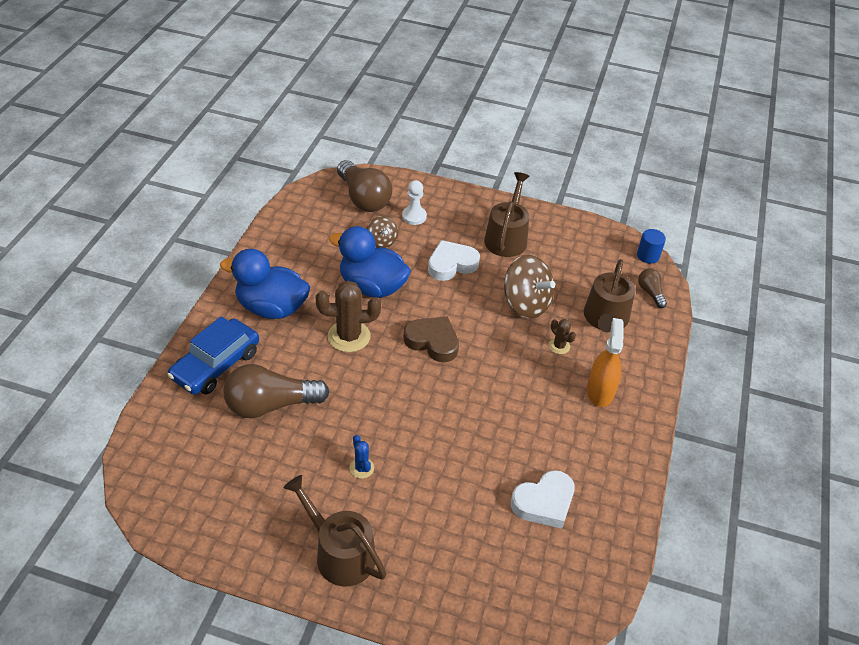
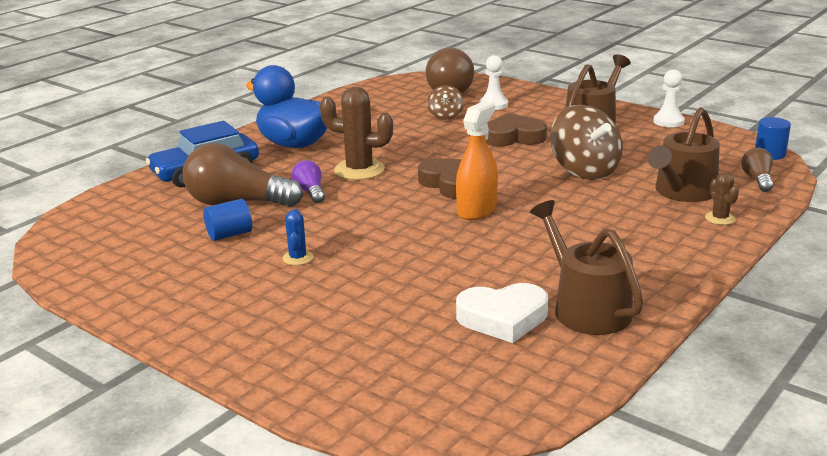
camera: 25 degrees right, 20 degrees down
brown watering can [283,475,387,586] -> brown watering can moved to [530,200,644,335]
blue duck [329,226,411,298] -> none
white heart [428,240,480,281] -> brown heart [486,113,547,147]
brown cactus [549,319,576,354] -> brown cactus moved to [705,172,739,225]
orange spray bottle [587,318,624,407] -> orange spray bottle moved to [456,101,498,220]
none -> blue cylinder [203,199,252,241]
none -> purple light bulb [292,160,325,203]
none -> white pawn [653,69,685,127]

